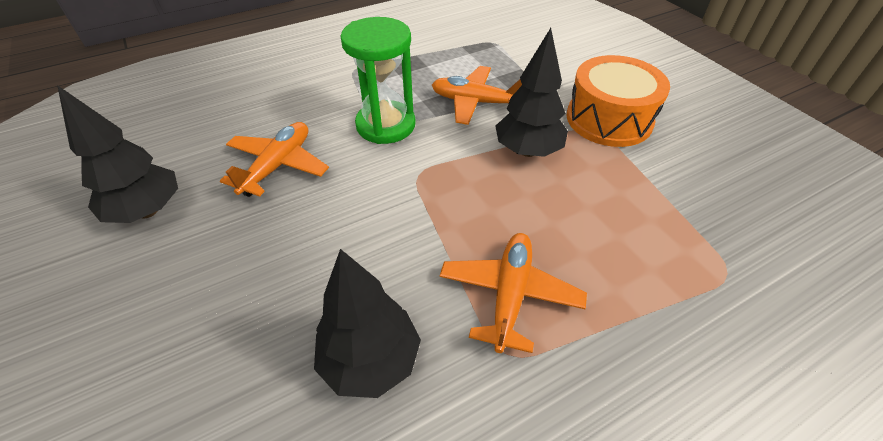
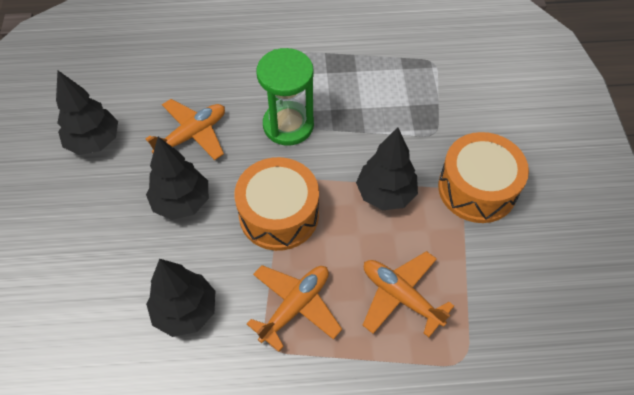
camera: 25 degrees right, 10 degrees up
orange plane [432,66,522,125] -> orange plane moved to [363,251,454,337]
none -> black tree [146,137,208,220]
none -> orange drum [234,157,319,251]

